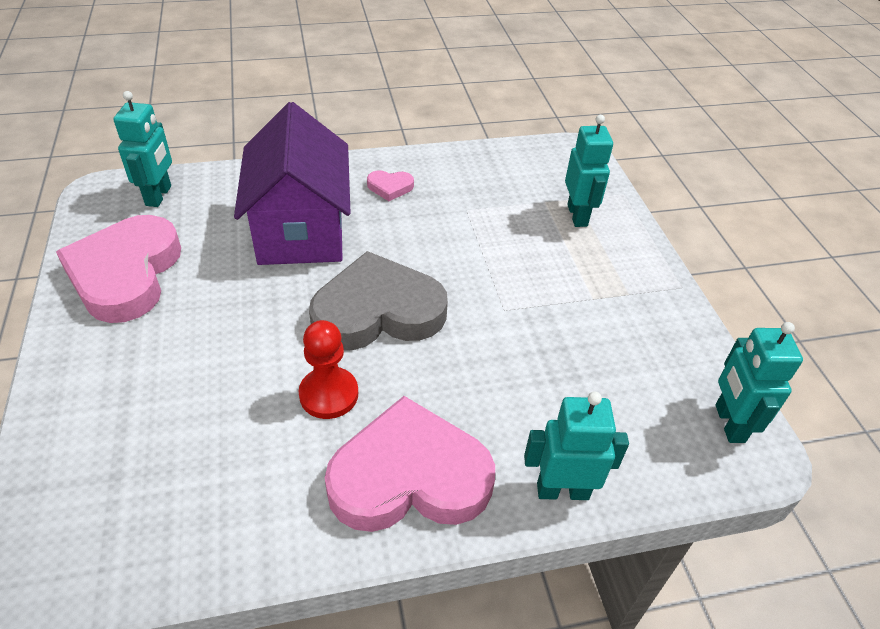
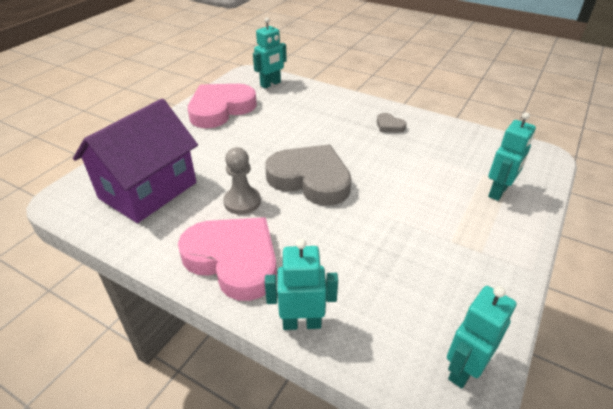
camera: 45 degrees right, 5 degrees down
purple house [234,102,351,265] -> purple house moved to [73,99,198,223]
red pawn [298,320,358,419] -> grey pawn [223,147,261,215]
pink heart [367,170,414,201] -> grey heart [377,113,407,133]
turquoise robot [524,391,629,500] -> turquoise robot turned 45 degrees counterclockwise [265,239,338,330]

